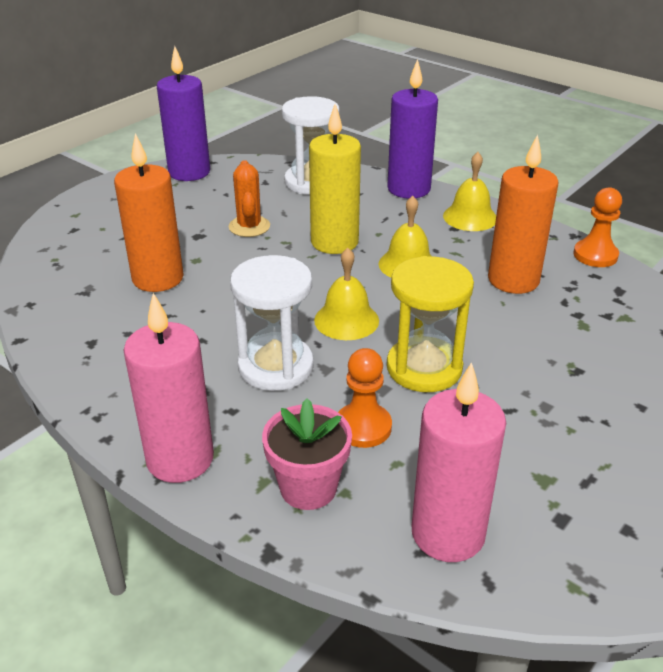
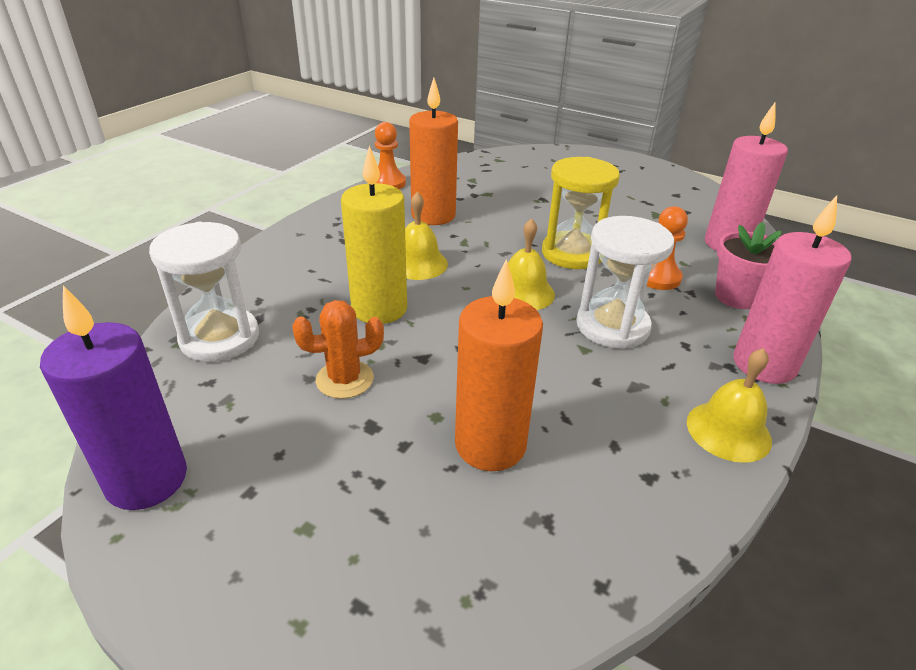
camera: 100 degrees left, 0 degrees up
purple candle [387,59,438,199] -> none
yellow bell [443,152,496,231] -> yellow bell moved to [687,348,772,463]

